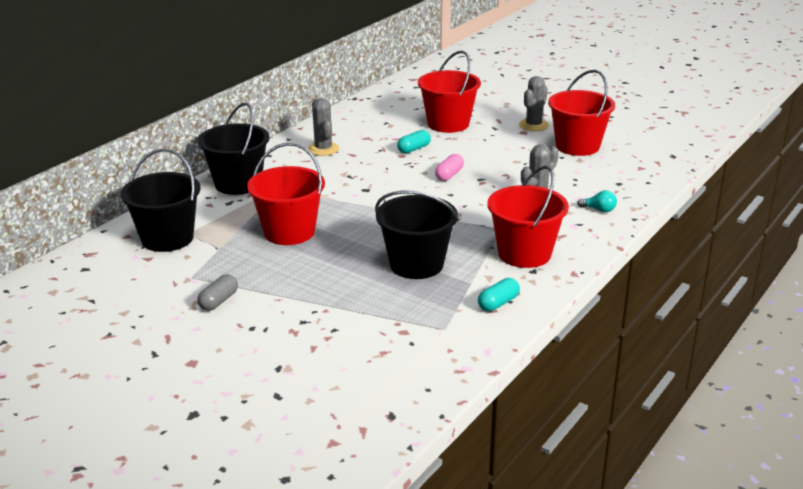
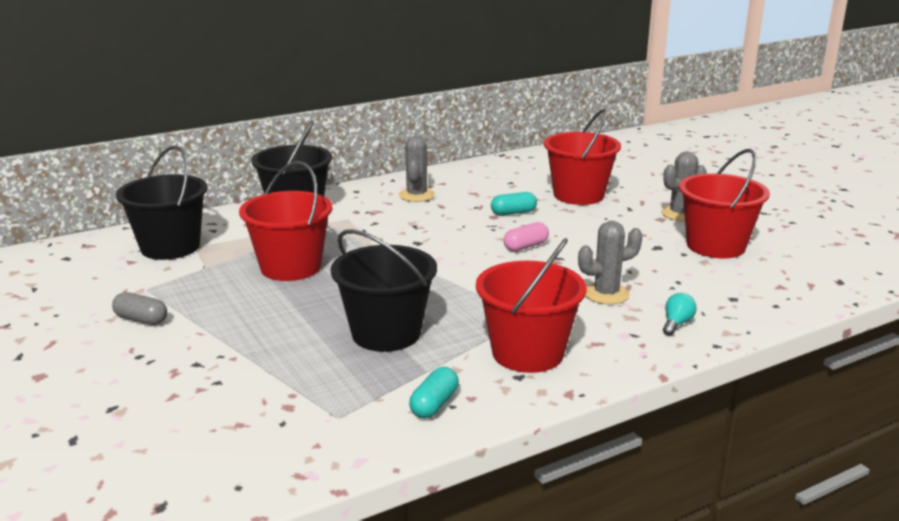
camera: 25 degrees right, 5 degrees down
grey capsule [197,274,238,311] -> grey capsule turned 60 degrees clockwise [112,292,167,325]
turquoise capsule [478,278,520,311] -> turquoise capsule turned 45 degrees counterclockwise [409,367,459,418]
turquoise light bulb [577,190,617,212] -> turquoise light bulb turned 105 degrees counterclockwise [663,293,696,336]

